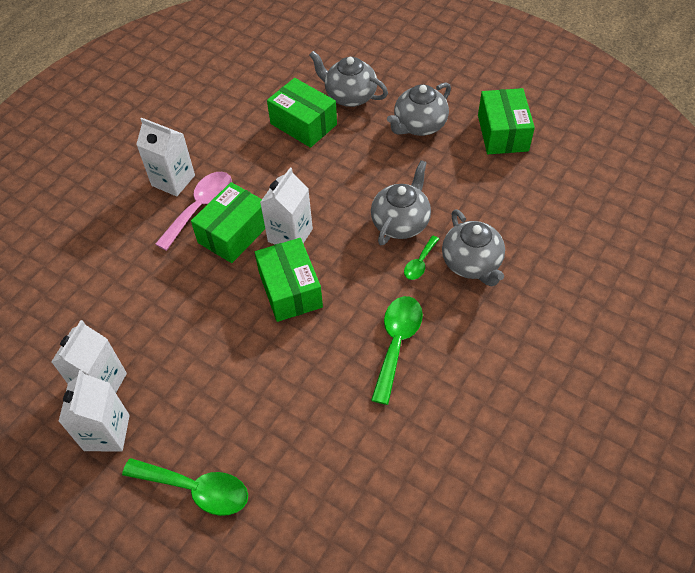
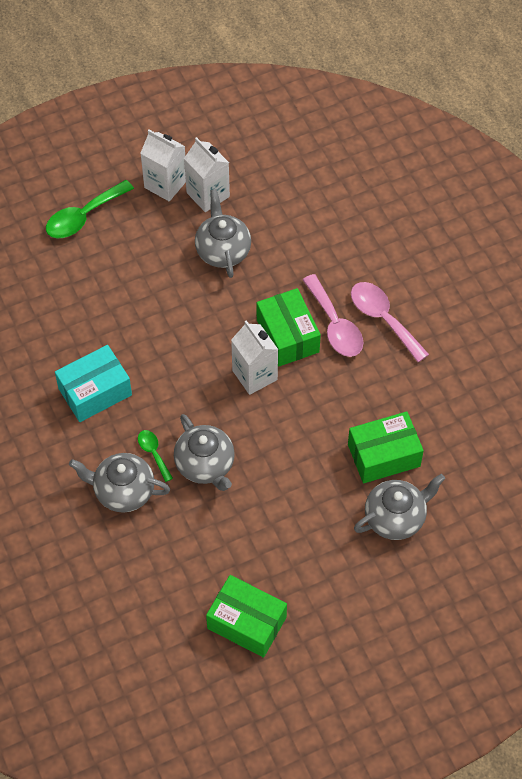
camera: 120 degrees right, 5 degrees up
white carton [136,118,195,196] -> pink spoon [351,282,429,362]
green box [255,238,323,322] -> none
green spoon [371,296,423,405] -> turquoise box [55,345,132,422]
grey teapot [387,82,451,136] -> grey teapot moved to [195,189,251,278]

